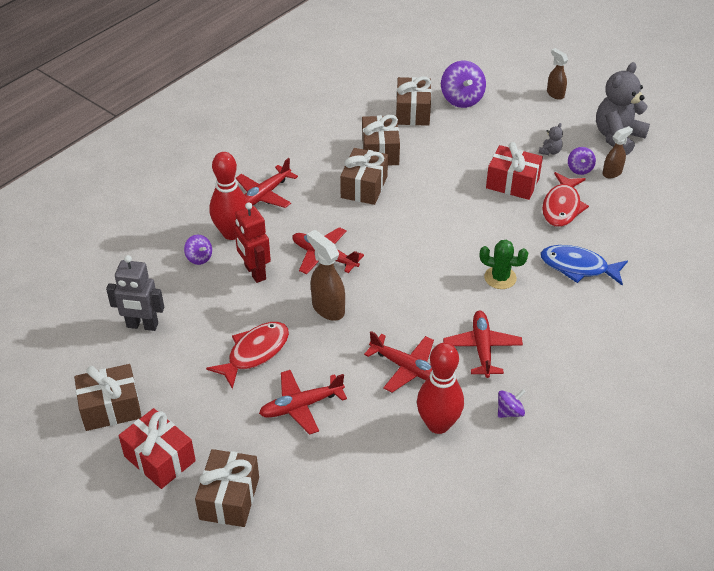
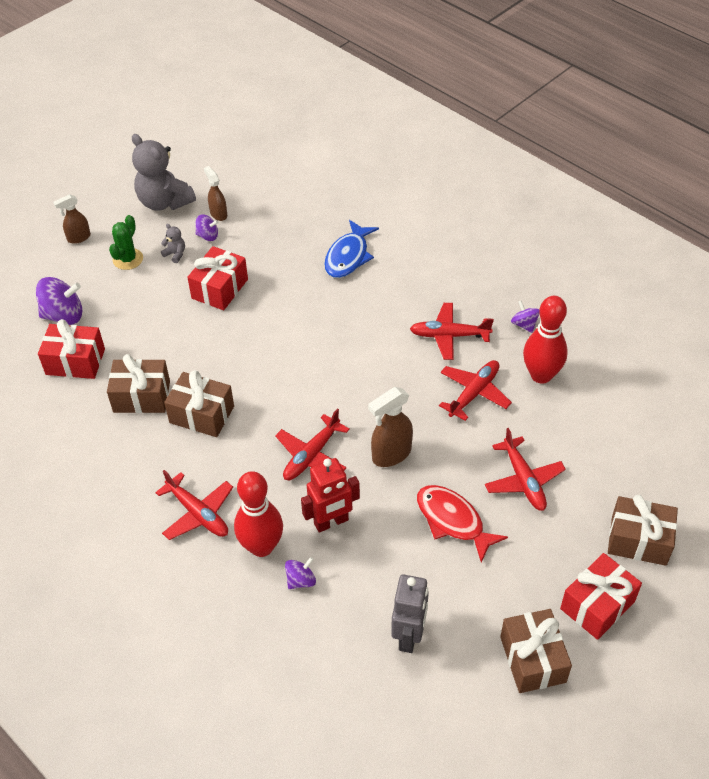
camera: 85 degrees left, 5 degrees up
brown gift [396,76,431,126] -> red gift [38,319,105,379]
green cactus [480,240,528,289] -> green cactus moved to [109,215,143,270]
red fish [542,172,589,227] -> none

